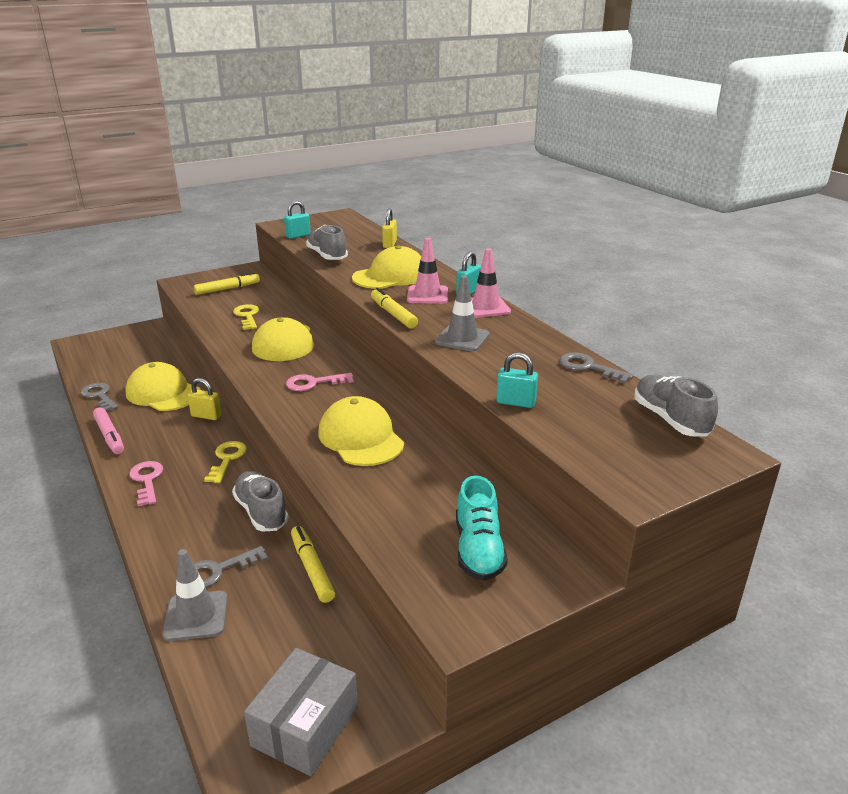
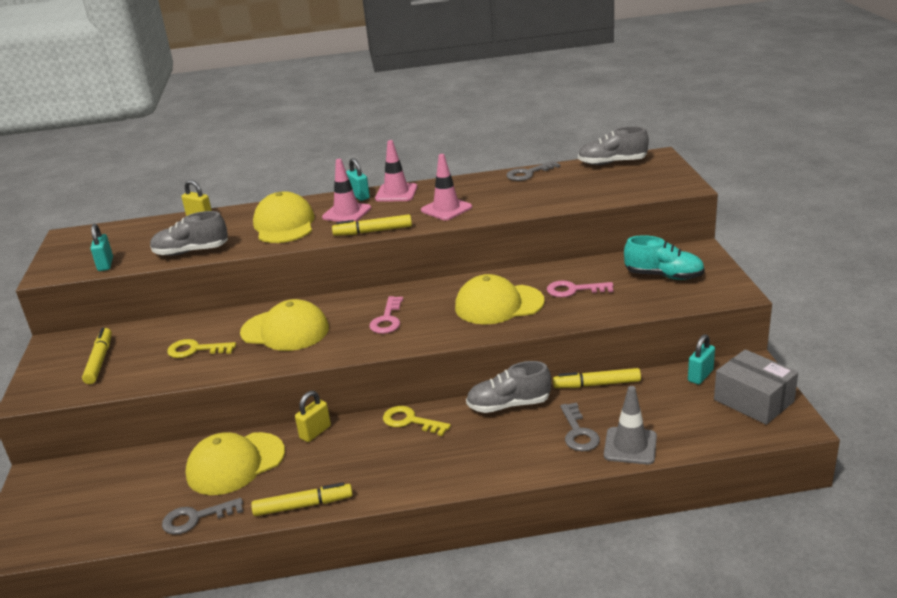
camera: 65 degrees left, 0 degrees up
pink marker [93,407,124,454] -> yellow marker [251,482,353,516]
pink key [129,461,163,506] -> pink key moved to [547,280,613,297]
grey traffic cone [435,275,490,351] -> pink traffic cone [421,154,472,220]
turquoise padlock [496,352,538,408] -> turquoise padlock moved to [688,334,715,384]

